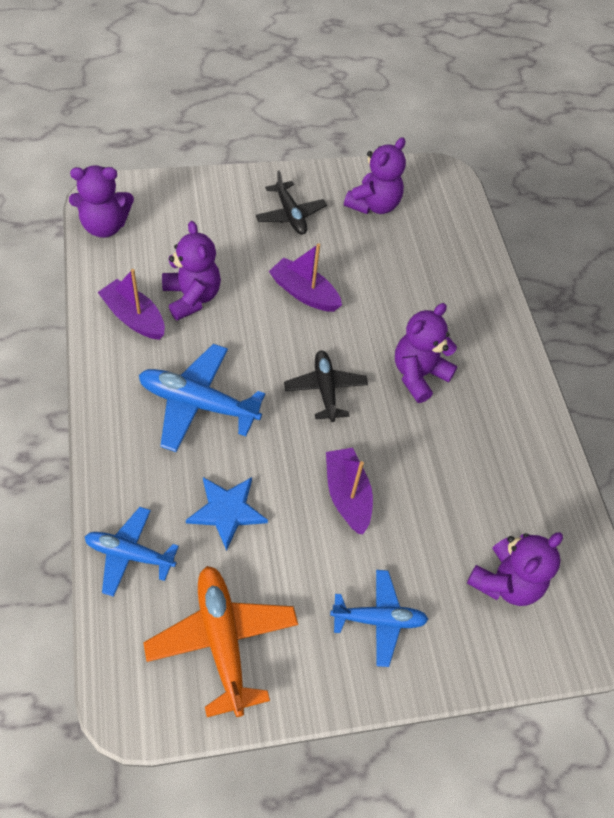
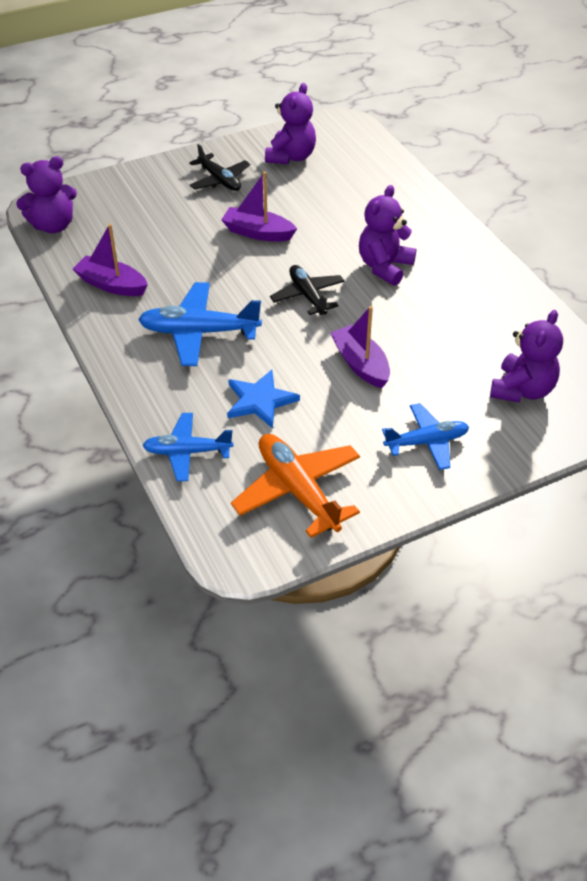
camera: 10 degrees left, 10 degrees down
purple teddy bear [162,221,221,321] -> none

